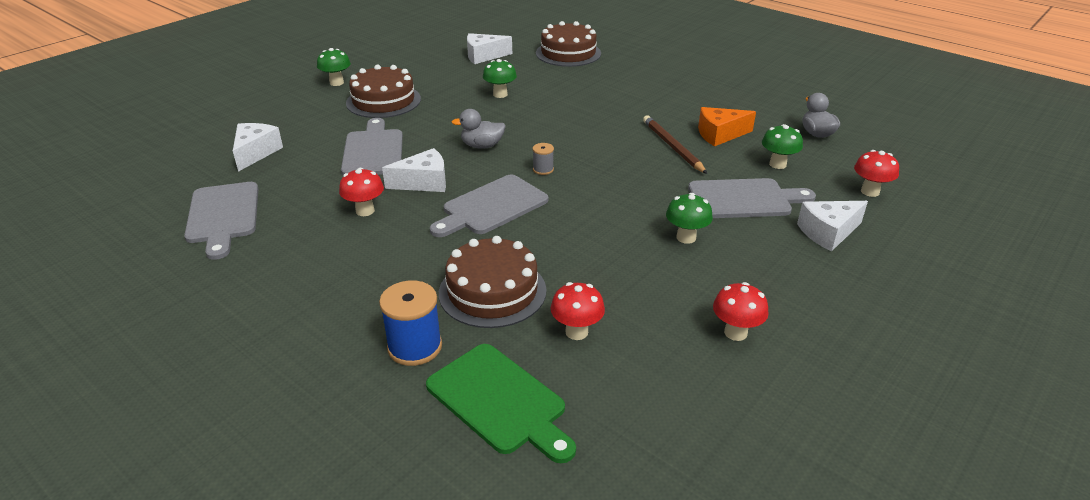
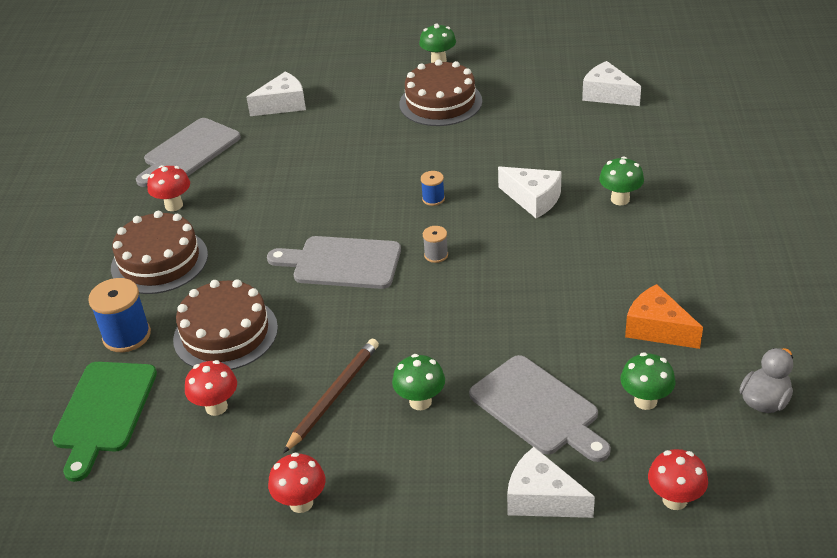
camera: 55 degrees right, 5 degrees up
red mushroom [339,168,384,216] -> red mushroom moved to [147,165,190,211]
grey cutting board [341,118,403,175] -> none
white cheese [382,148,446,192] -> white cheese moved to [498,166,562,218]
grey duck [452,109,506,149] -> blue spool [421,171,445,206]
green mushroom [483,59,517,98] -> green mushroom moved to [599,157,644,205]
brown cake [536,21,601,67] -> brown cake moved to [111,211,208,294]
brown pencil [643,115,707,174] -> brown pencil moved to [283,339,379,453]

